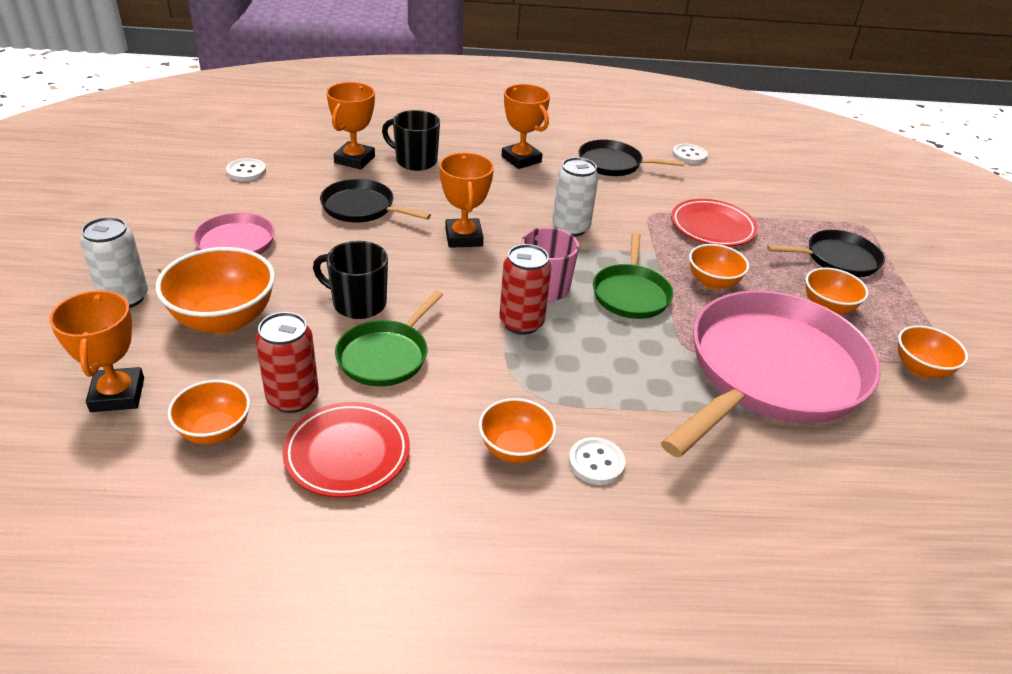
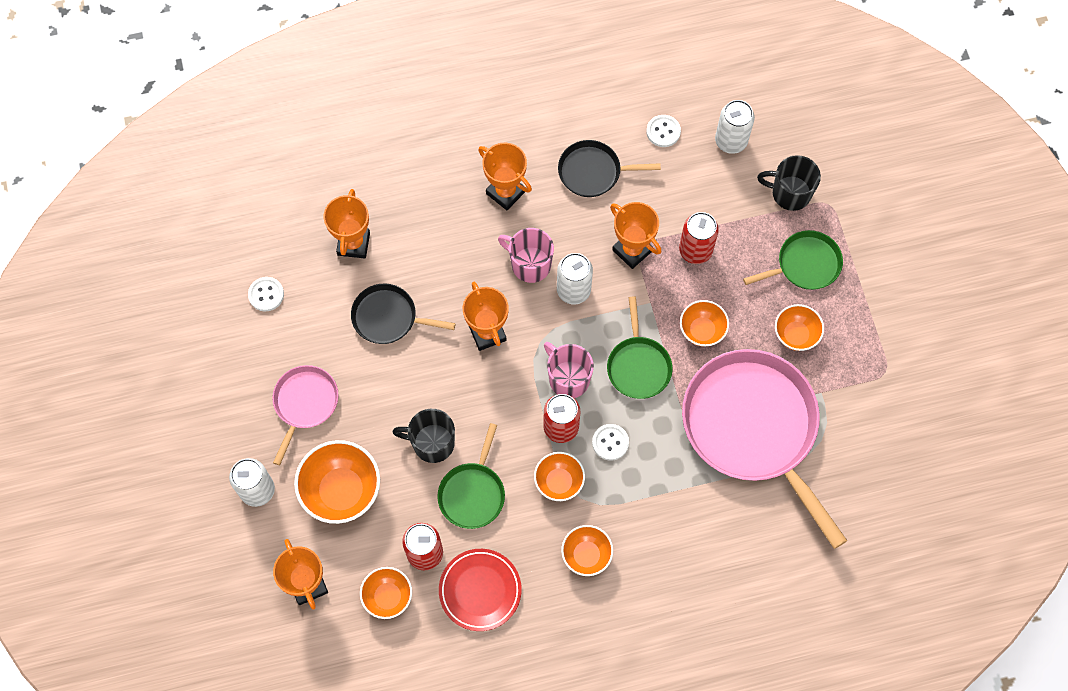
camera: 10 degrees left, 30 degrees up
black mug [382,110,440,171] -> black mug moved to [757,155,821,211]
white button [569,437,626,485] -> white button moved to [592,424,629,461]
pink pan [661,290,881,458] -> pink pan turned 60 degrees counterclockwise [682,349,847,549]
red plate [671,199,758,246] -> red can [679,212,719,264]
black pan [767,230,885,277] -> green pan [743,230,843,290]
orange bowl [898,325,968,378] -> orange bowl moved to [534,452,585,501]
none -> pink mug [498,228,554,283]
none -> orange trophy [610,202,661,269]
none -> white can [715,100,755,154]

